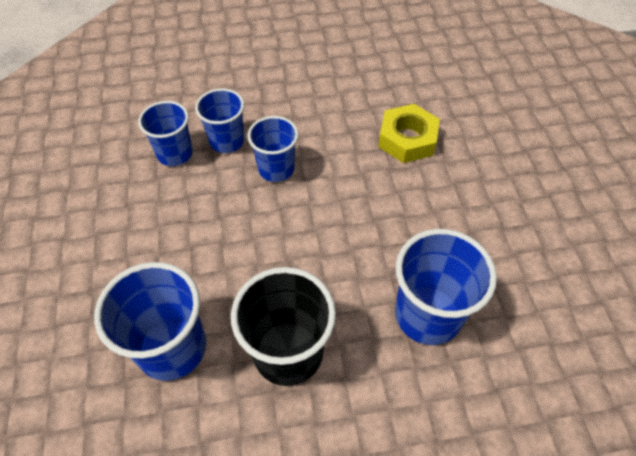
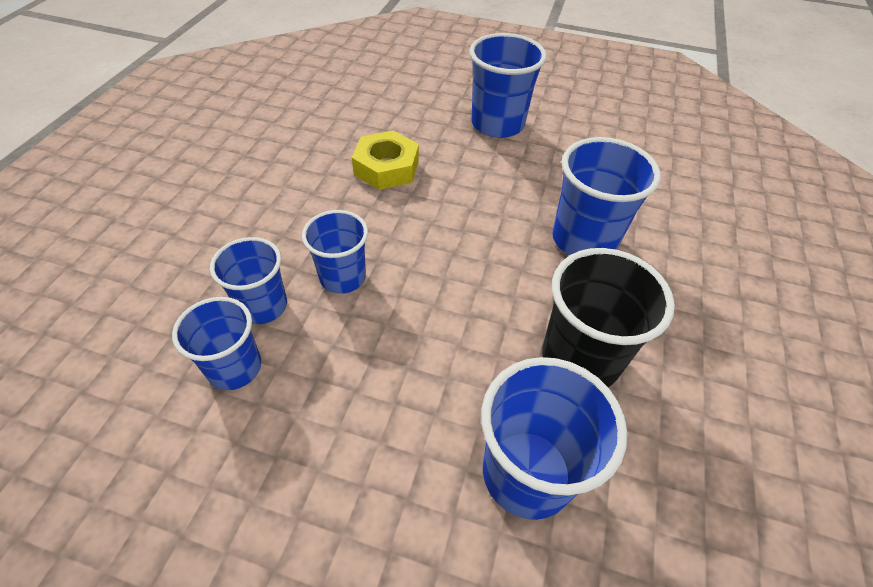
camera: 65 degrees left, 5 degrees down
none -> blue cup [469,33,547,138]

